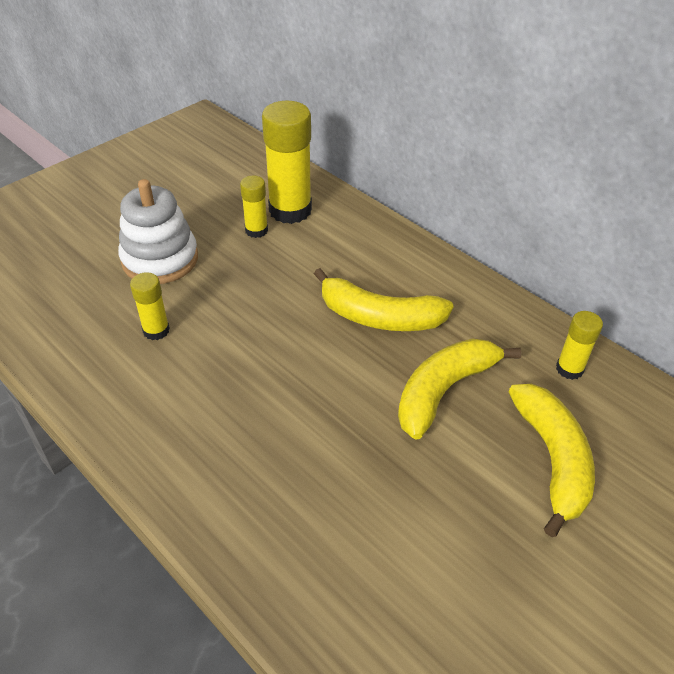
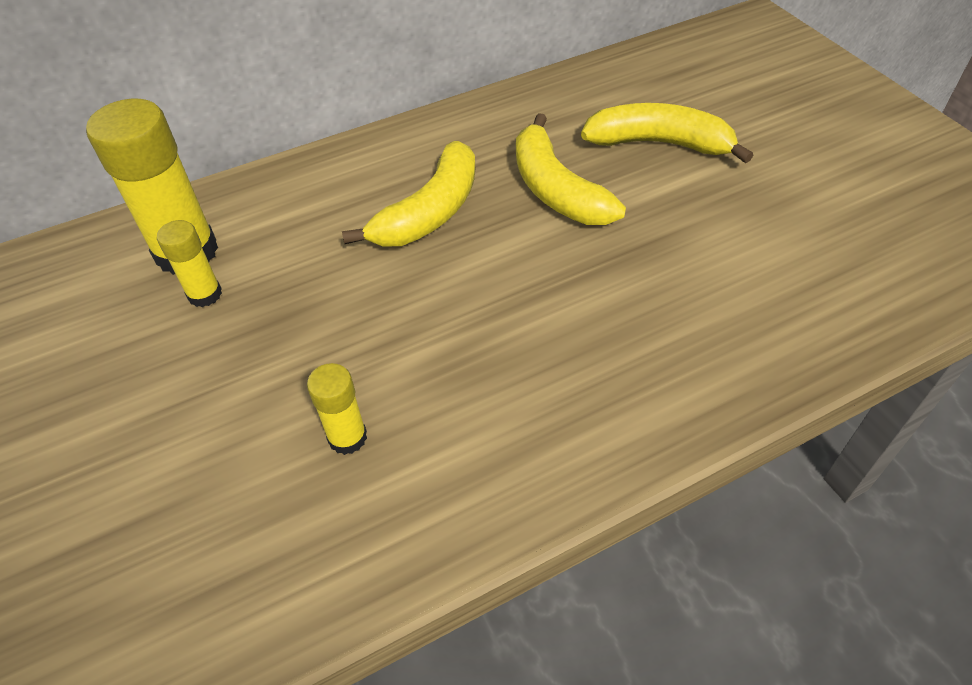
camera: 70 degrees left, 5 degrees up
white stacking toy [118,179,198,284] -> none
yellow glue stick [556,311,603,380] -> none

